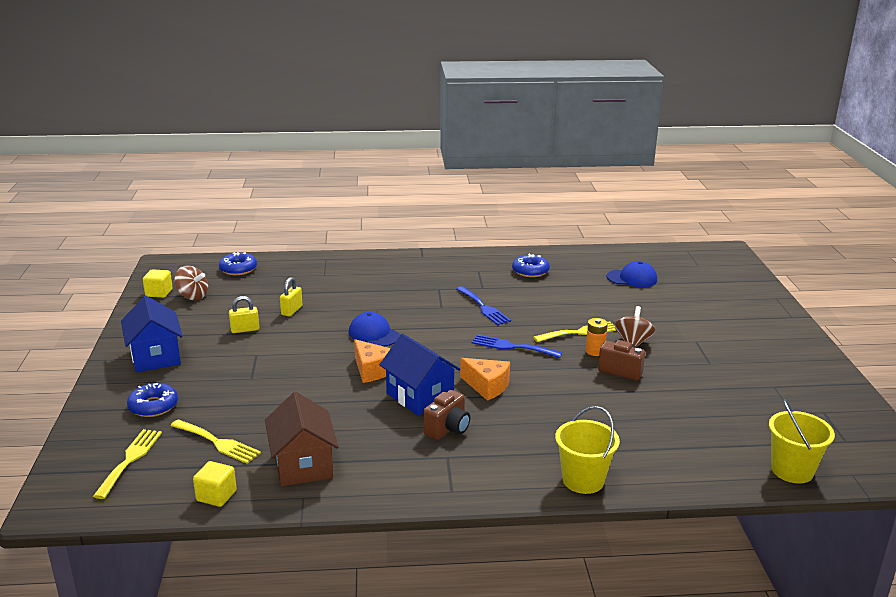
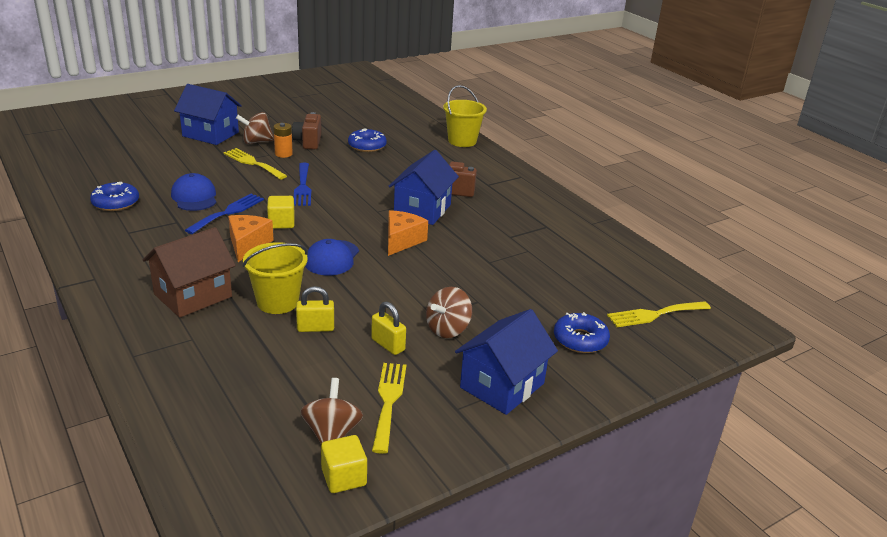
camera: 120 degrees left, 5 degrees up
yellow fork [170,419,261,464] -> yellow fork moved to [372,363,406,454]
yellow cube [193,461,237,507] -> yellow cube moved to [267,196,295,229]
blue donut [219,252,257,275] -> blue donut moved to [348,128,387,152]
brown house [265,392,339,487] -> brown house moved to [143,227,236,318]
orange cheese [460,358,510,401] -> orange cheese moved to [228,215,274,262]
blue cap [607,261,657,287] -> blue cap moved to [171,173,216,211]
yellow bucket [769,399,835,483] -> yellow bucket moved to [242,242,308,314]
none -> blue house [174,84,242,145]
none -> brown spinning top [426,287,472,338]

